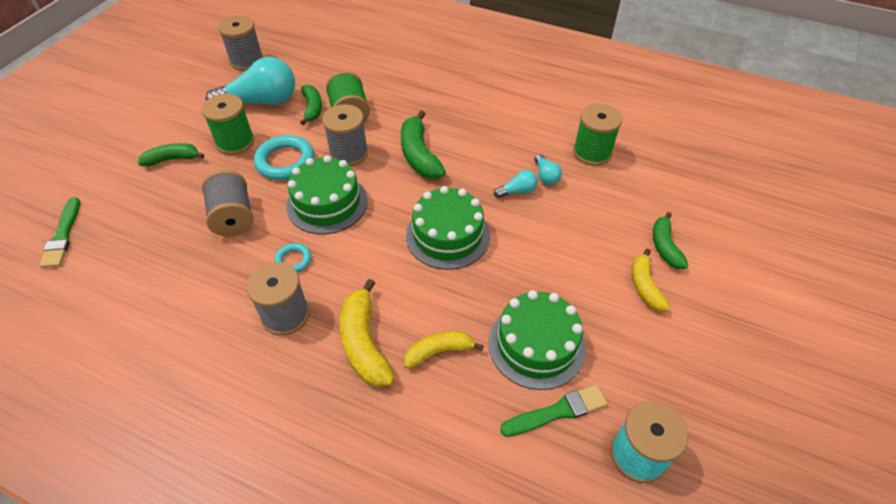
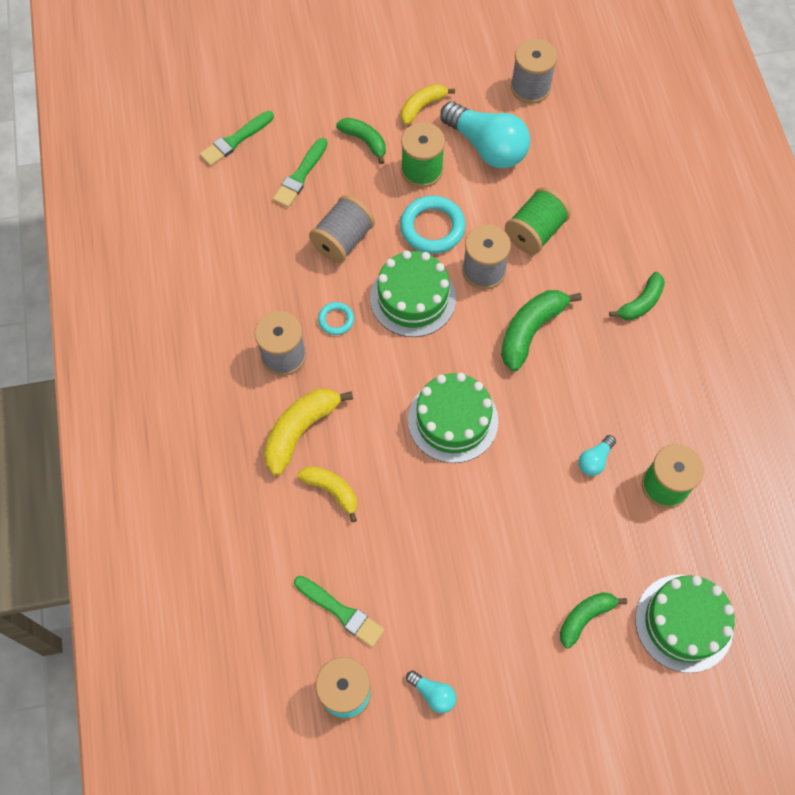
camera: 55 degrees right, 15 degrees up
green banana [300,85,322,125] -> green banana moved to [609,272,665,320]
green cake [488,290,586,390] -> green cake moved to [635,575,735,673]
turquoise light bulb [494,170,538,198] -> turquoise light bulb moved to [406,670,456,713]
yellow banana [632,249,670,312] -> yellow banana moved to [401,84,455,125]
none -> green brush [273,138,328,207]

